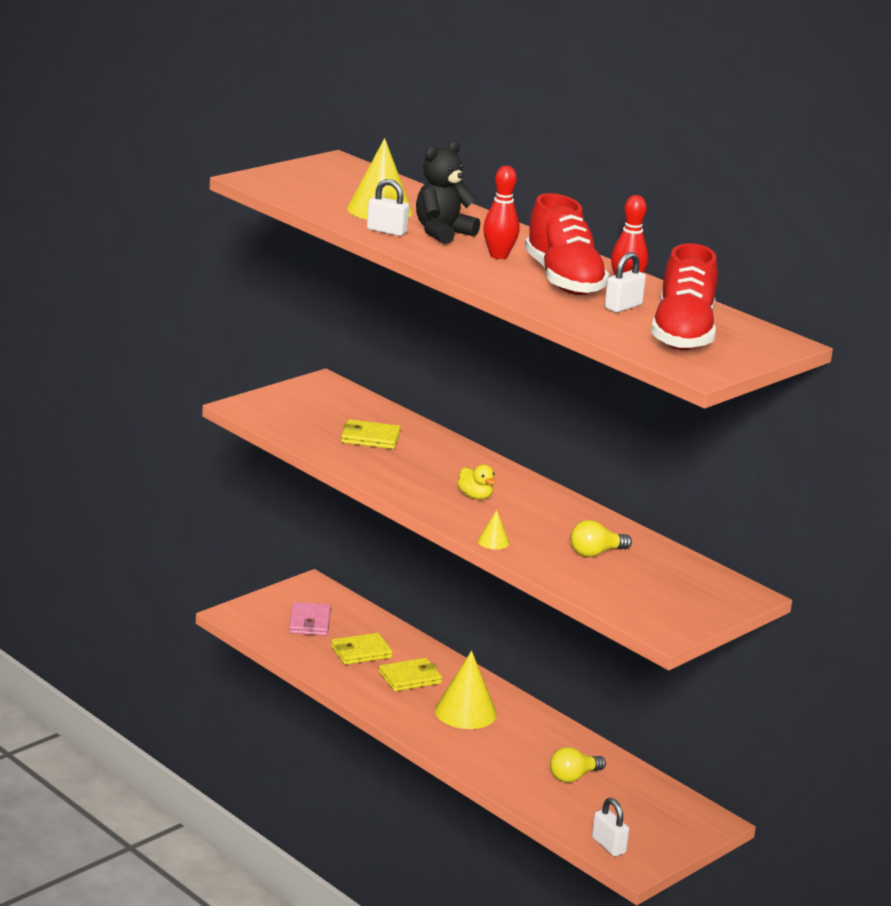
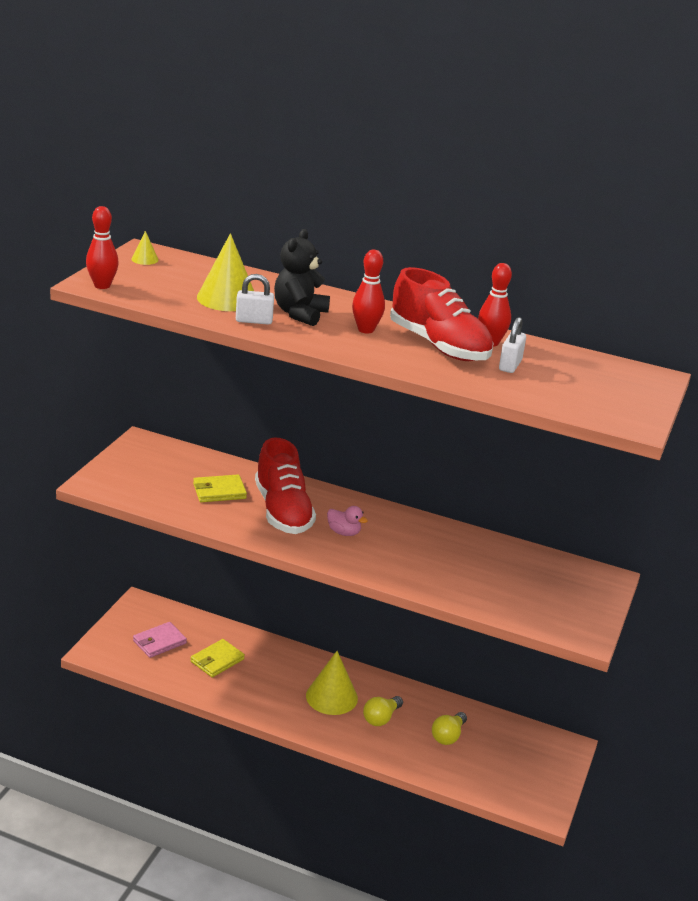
camera: 25 degrees left, 5 degrees up
pink wallet [289,602,331,636] -> pink wallet turned 75 degrees clockwise [133,622,187,658]
yellow wallet [379,658,442,691] -> none
yellow duck [457,464,496,500] -> pink duck [327,506,368,536]
yellow cone [478,510,509,550] -> yellow cone moved to [131,231,159,265]
yellow light bulb [570,520,632,557] -> yellow light bulb moved to [363,696,403,726]
white padlock [592,798,629,856] -> none
red shoe [651,243,718,350] -> red shoe moved to [255,438,316,534]
none -> red bowling pin [86,206,119,289]

